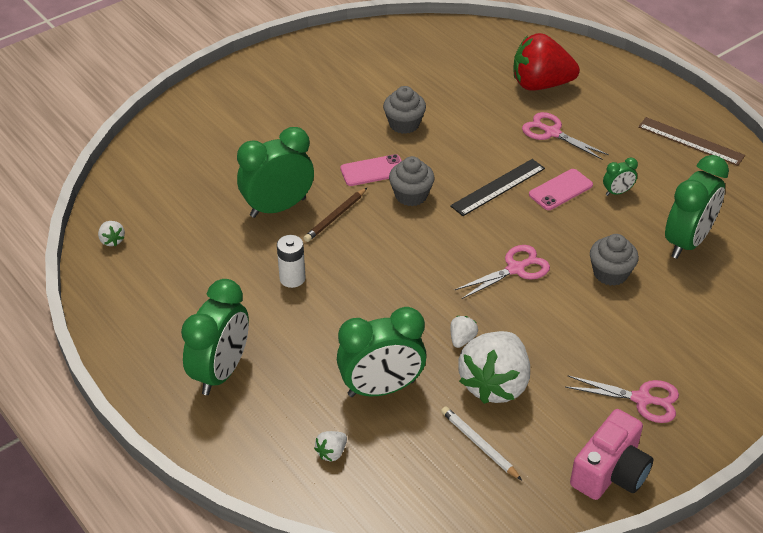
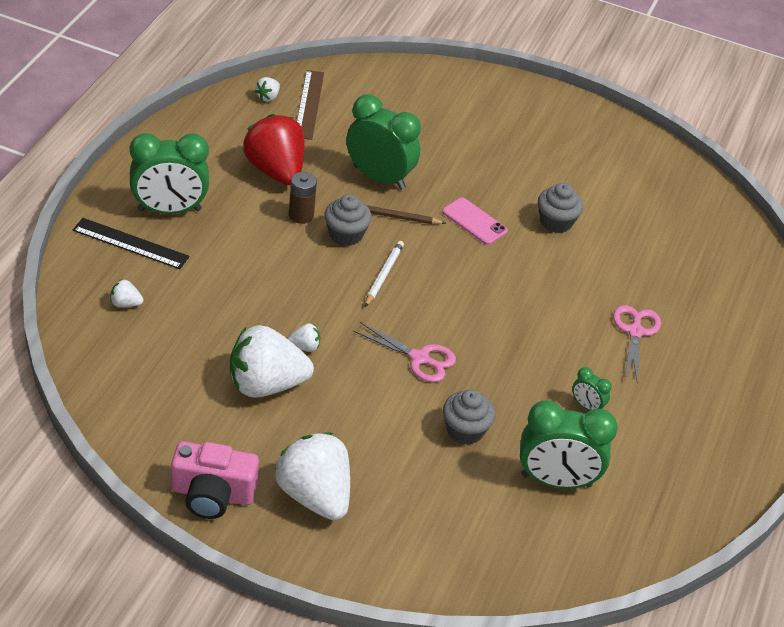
camera: 55 degrees right, 0 degrees up
white battery [277,235,306,288] -> brown battery [289,172,317,224]
green clock [337,307,427,397] -> none
grey cupcake [389,156,435,206] -> grey cupcake moved to [324,194,372,246]
white pencil [441,406,522,480] -> white pencil moved to [365,241,404,307]
black ruler [450,159,545,216] -> black ruler moved to [73,218,189,269]
red strawberry [513,33,580,91] -> red strawberry moved to [243,114,305,185]
pink phone [529,169,593,210] -> none
pink scissors [565,376,679,423] -> white strawberry [275,432,350,520]
brown ruler [638,117,745,166] -> brown ruler moved to [297,70,324,140]

